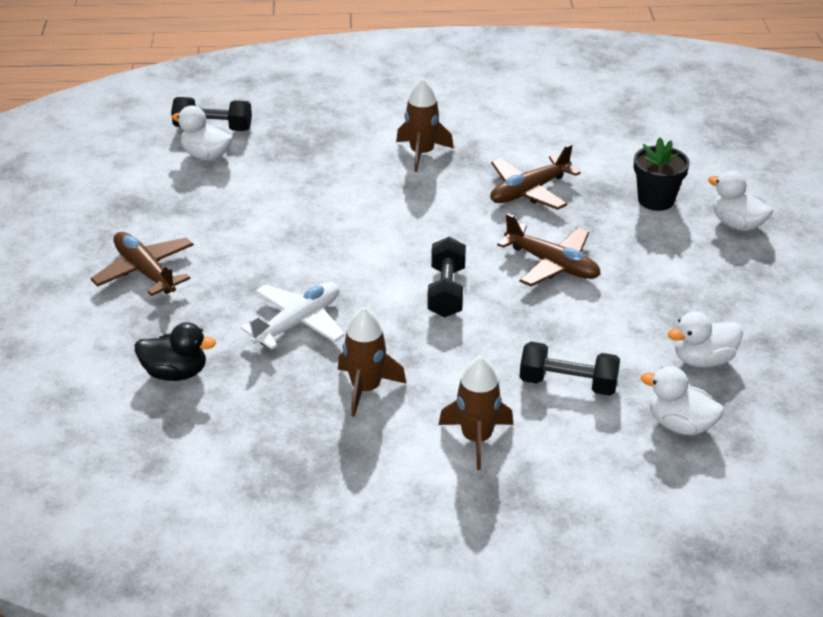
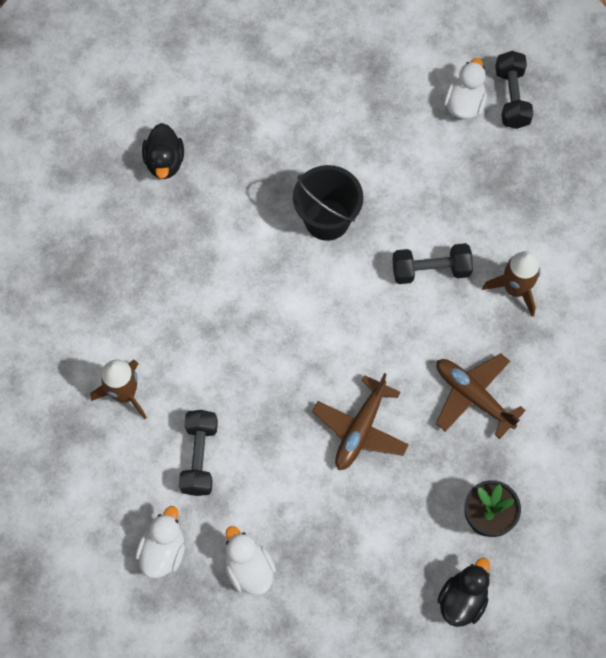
camera: 80 degrees right, 30 degrees up
brown plane [90,232,194,296] -> none
white plane [240,282,345,349] -> none
brown rocket [338,307,406,417] -> none
black dumbbell [427,237,466,318] -> black dumbbell moved to [392,243,473,284]
white duck [708,171,773,231] -> black duck [437,558,490,627]
none -> black bucket [293,165,363,241]

